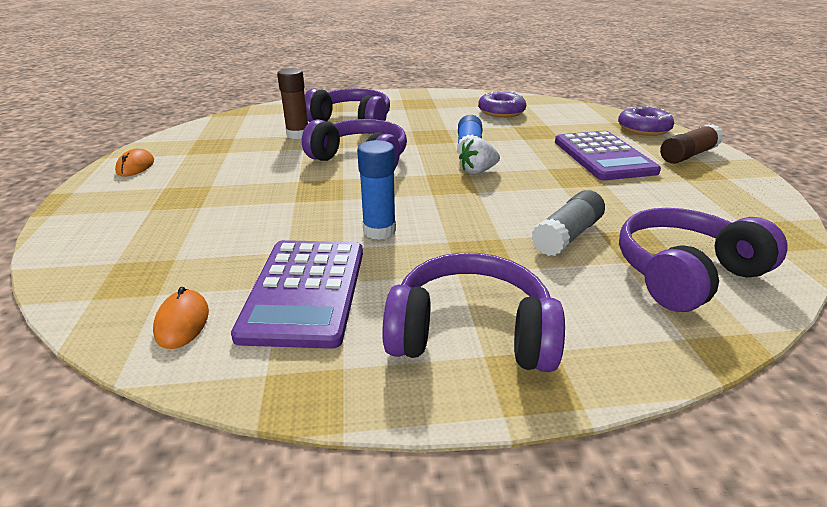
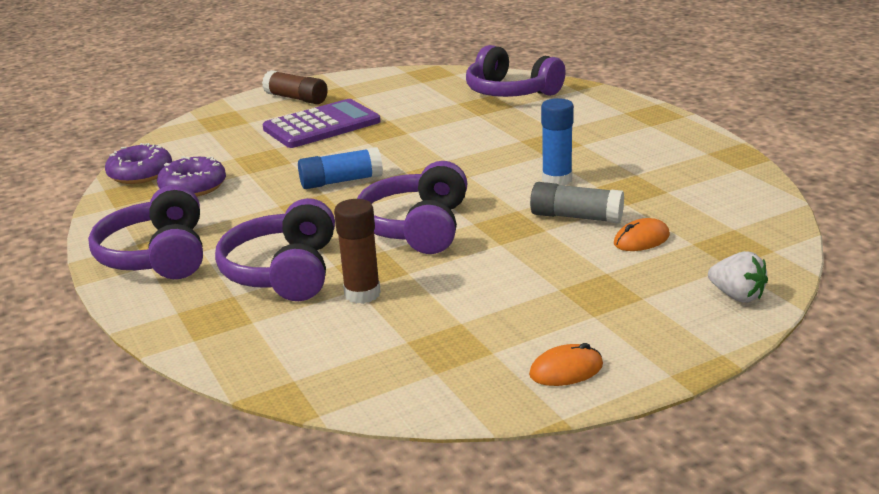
camera: 110 degrees left, 5 degrees down
orange mouse [153,287,209,349] -> orange mouse moved to [614,218,670,251]
purple calculator [231,240,363,349] -> none
purple headphones [382,253,565,372] -> purple headphones moved to [88,185,203,279]
white strawberry [459,137,500,174] -> white strawberry moved to [708,251,768,303]
grey glue stick [531,190,605,256] -> grey glue stick moved to [530,182,624,223]
purple donut [618,106,674,136] -> purple donut moved to [105,143,172,184]

